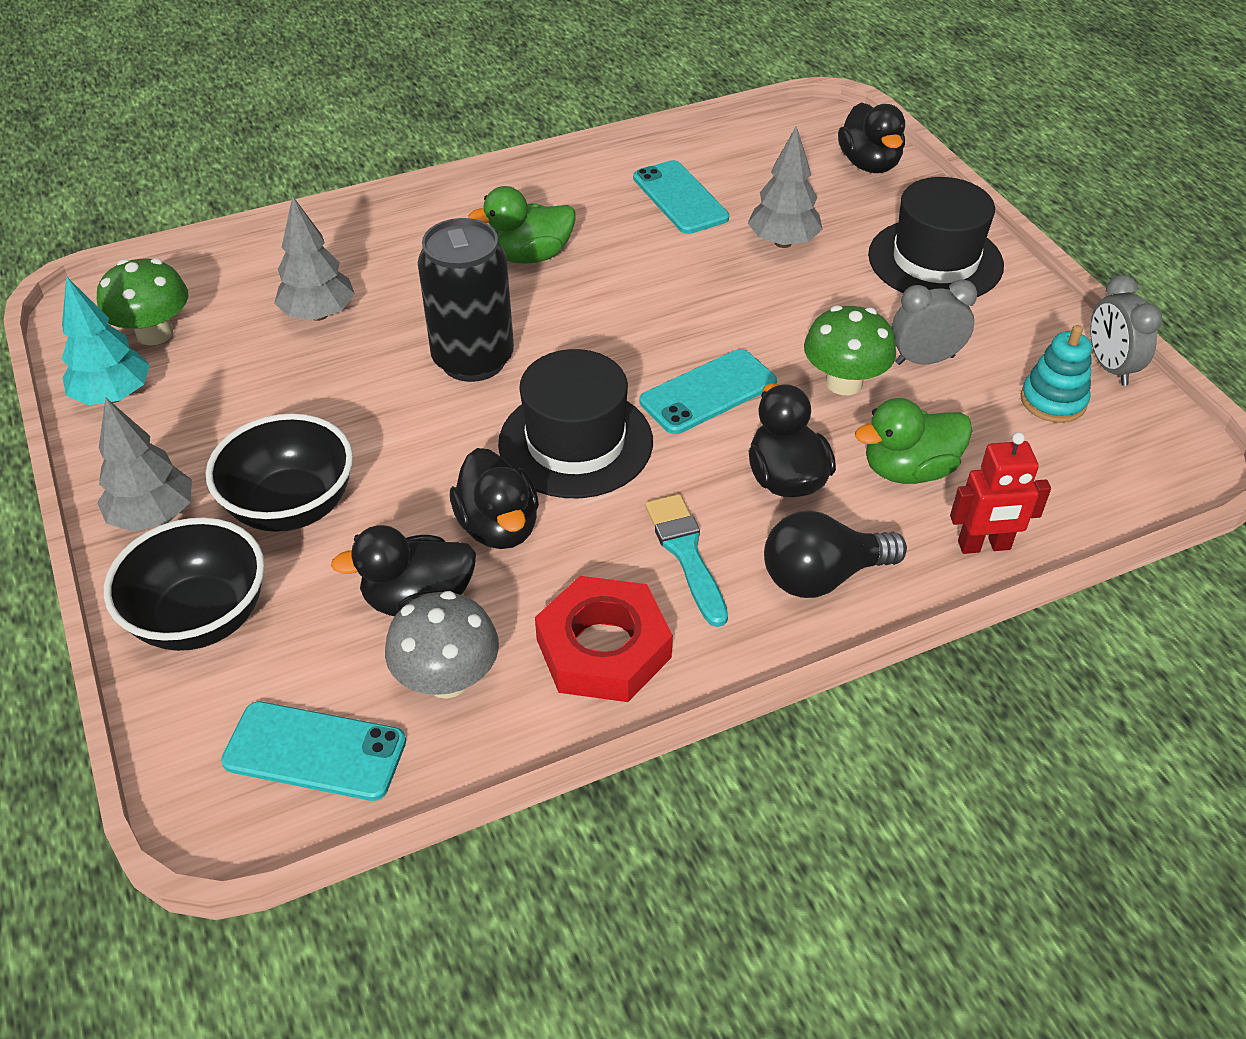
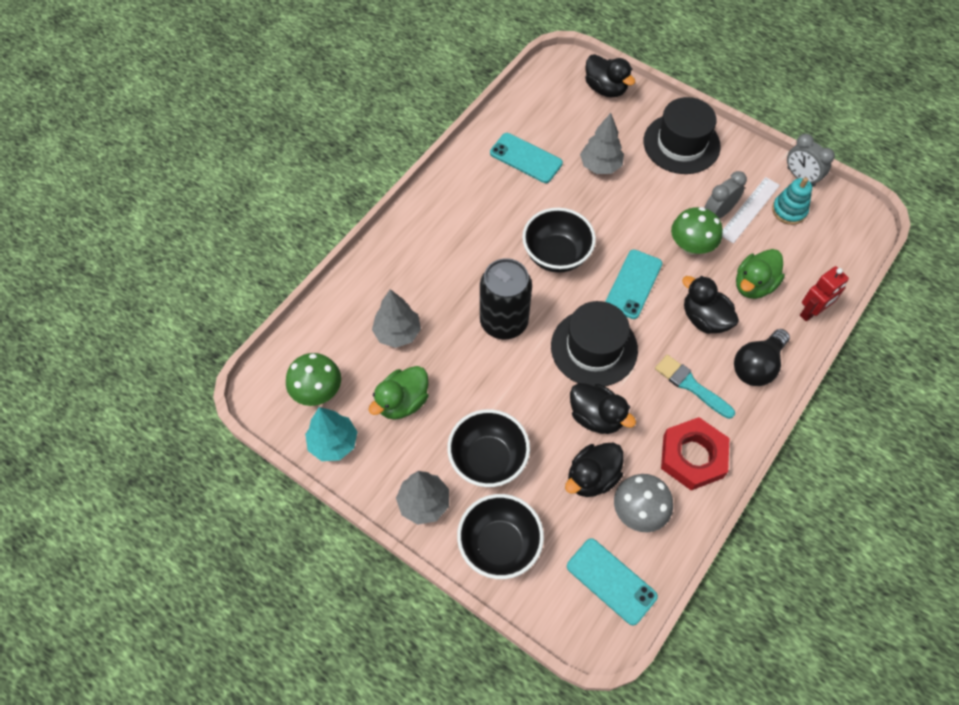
camera: 30 degrees left, 15 degrees up
turquoise phone [221,702,406,801] -> turquoise phone turned 60 degrees clockwise [567,538,658,626]
green duck [468,186,575,264] -> green duck moved to [369,366,429,420]
none -> black bowl [522,208,596,273]
none -> white ruler [722,177,780,243]

